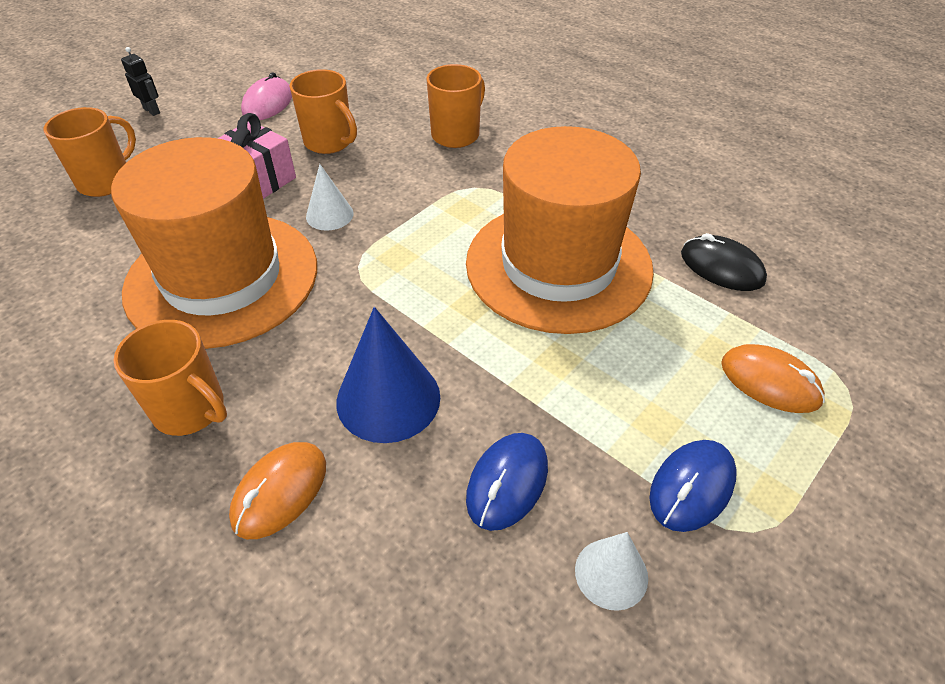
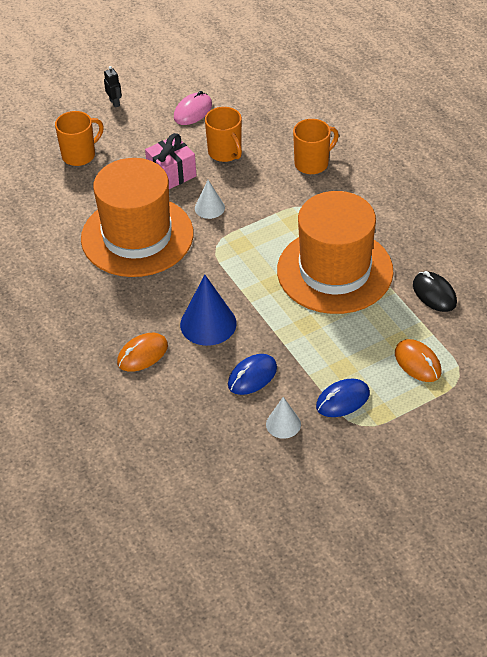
camera: 20 degrees right, 0 degrees up
orange mug [114,320,227,436] -> none

